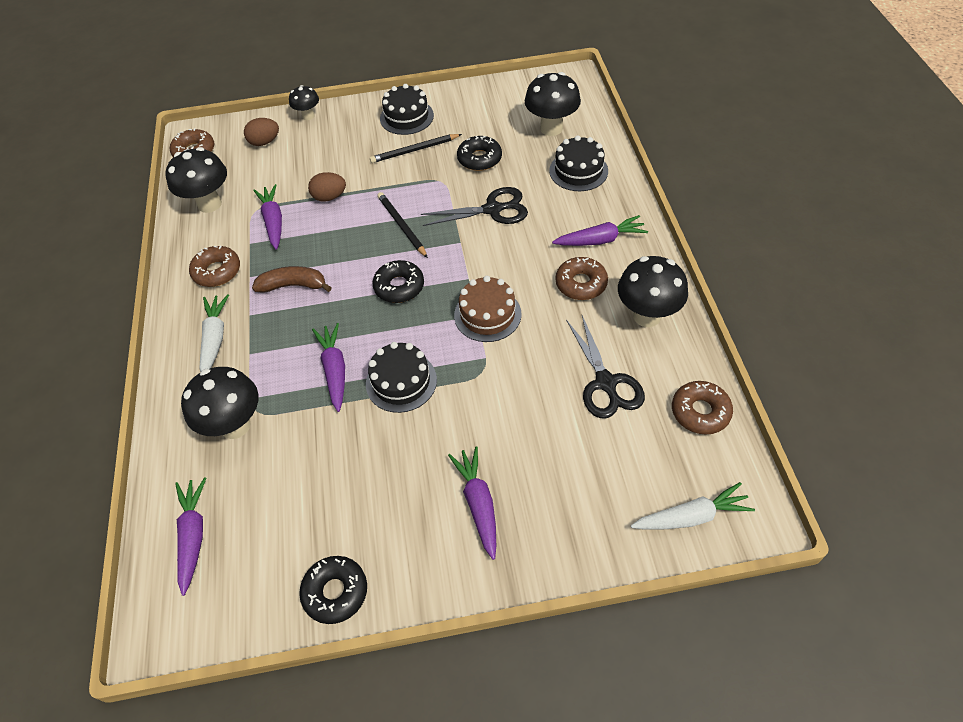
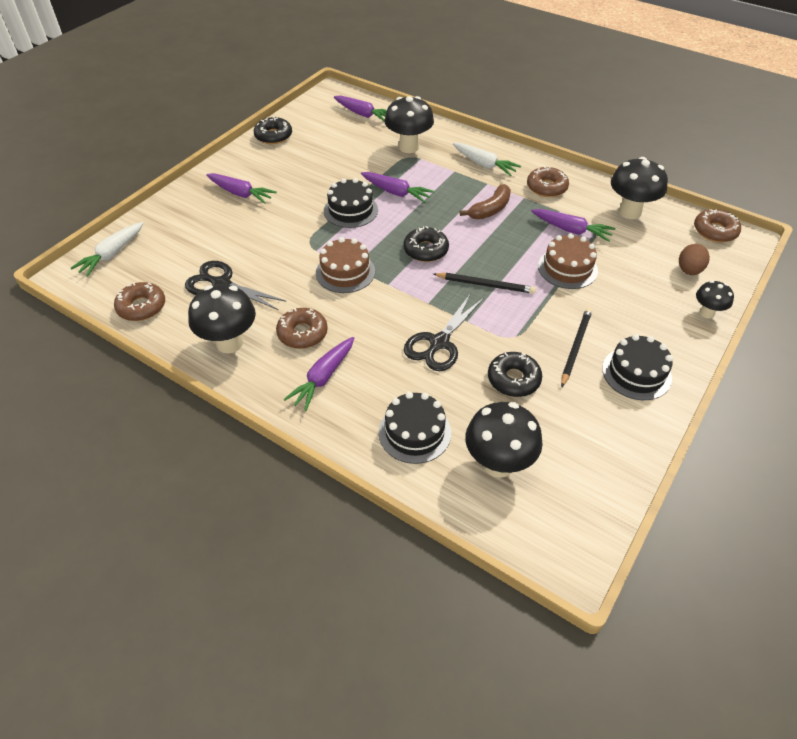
camera: 130 degrees right, 5 degrees down
brown egg [308,172,346,202] -> brown cake [538,233,598,289]

